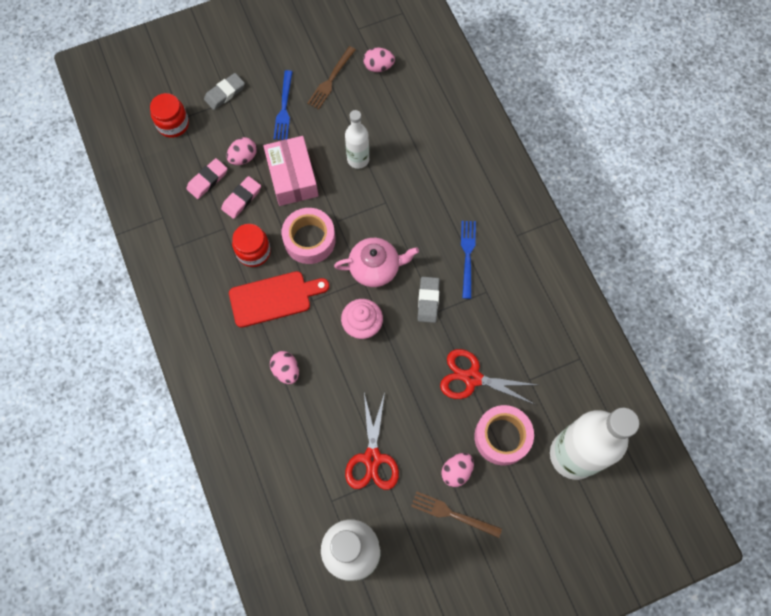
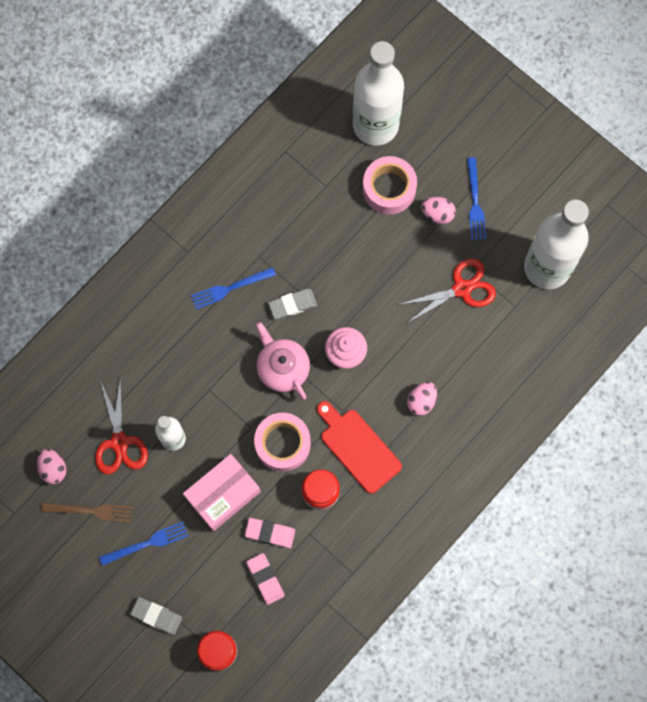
camera: 115 degrees left, 5 degrees up
pink eraser [186,158,227,199] -> pink eraser turned 45 degrees clockwise [246,553,285,605]
pink egg [227,137,257,165] -> none
brown fork [411,491,502,538] -> blue fork [467,157,486,240]
red scissors [440,349,538,405] -> red scissors moved to [95,375,148,474]

